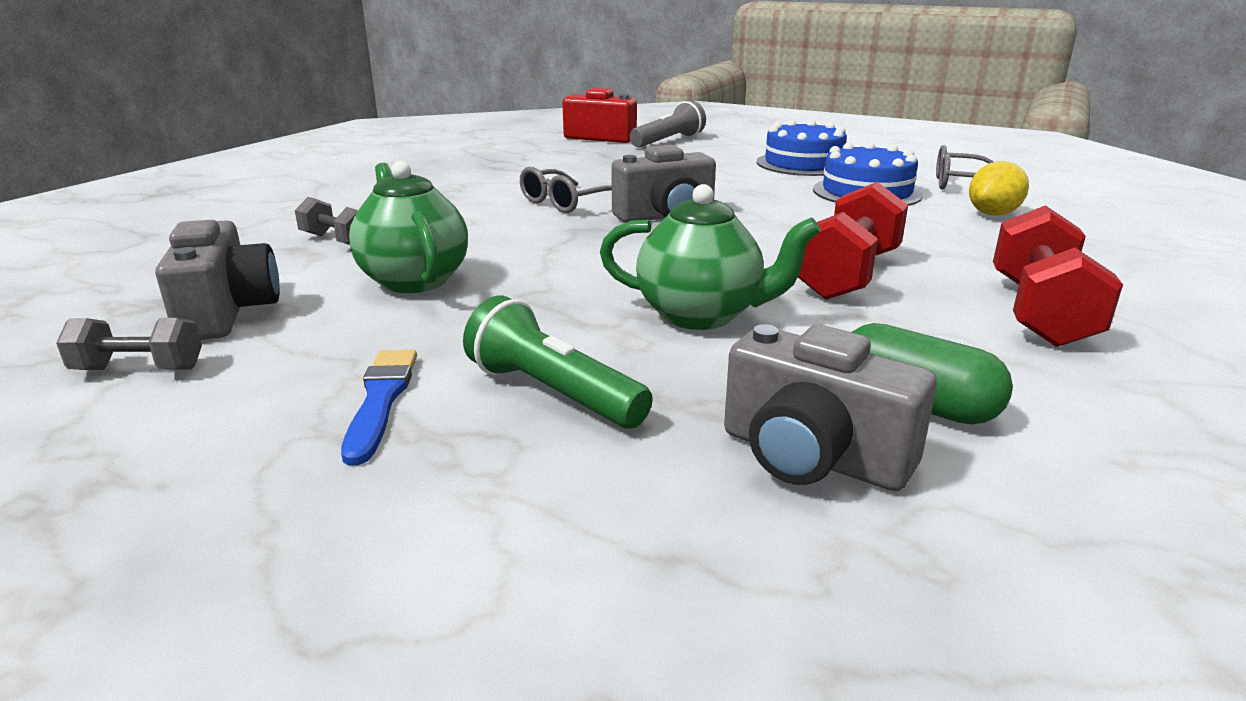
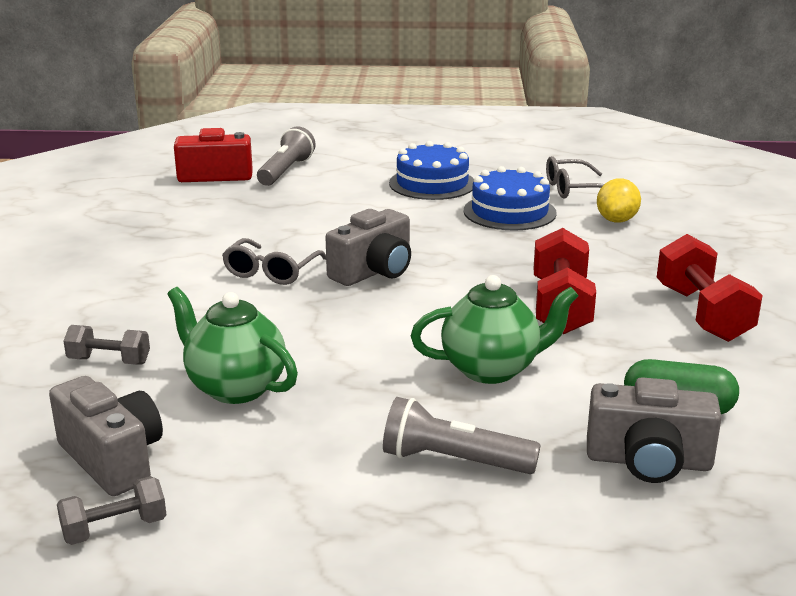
camera: 25 degrees left, 0 degrees up
blue brush [341,350,417,466] -> none
green flashlight [463,295,653,429] -> grey flashlight [383,397,541,474]

